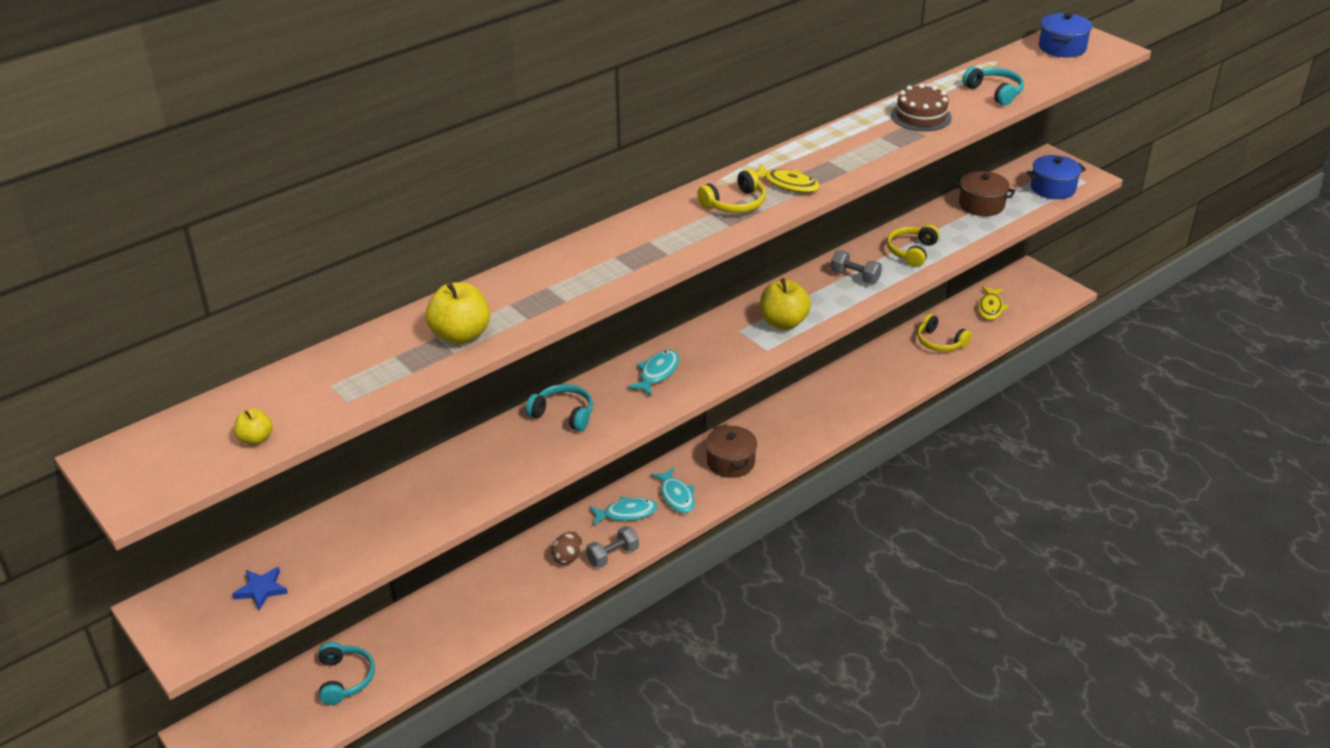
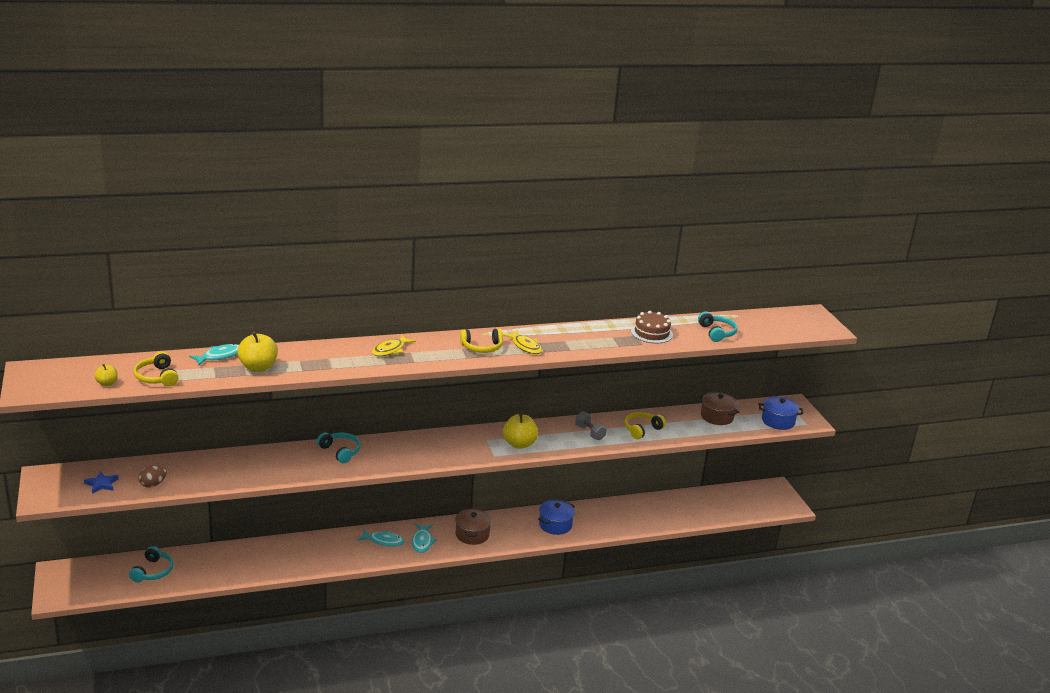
camera: 20 degrees right, 10 degrees down
brown egg [551,532,582,565] -> brown egg moved to [139,466,167,488]
grey dumbbell [586,526,639,568] -> none
turquoise fish [627,350,679,396] -> turquoise fish moved to [189,344,239,366]
yellow headphones [917,314,971,352] -> yellow headphones moved to [134,351,179,386]
yellow fish [978,286,1009,320] -> yellow fish moved to [372,334,416,356]
blue pot [1039,13,1092,57] -> blue pot moved to [538,500,575,535]

